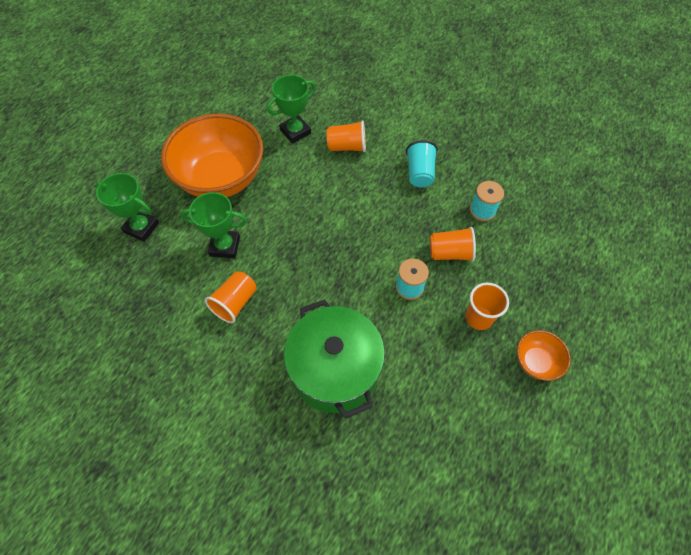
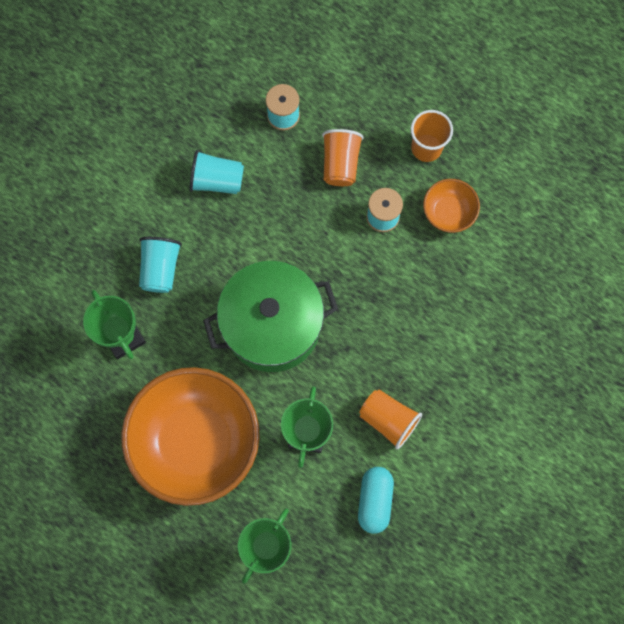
camera: 85 degrees left, 15 degrees up
green pot [284,299,385,419] -> green pot moved to [203,261,338,372]
orange cup [327,120,366,152] -> turquoise cup [139,237,182,293]
orange bowl [517,330,571,381] -> orange bowl moved to [423,179,480,233]
none -> turquoise capsule [358,467,394,534]

